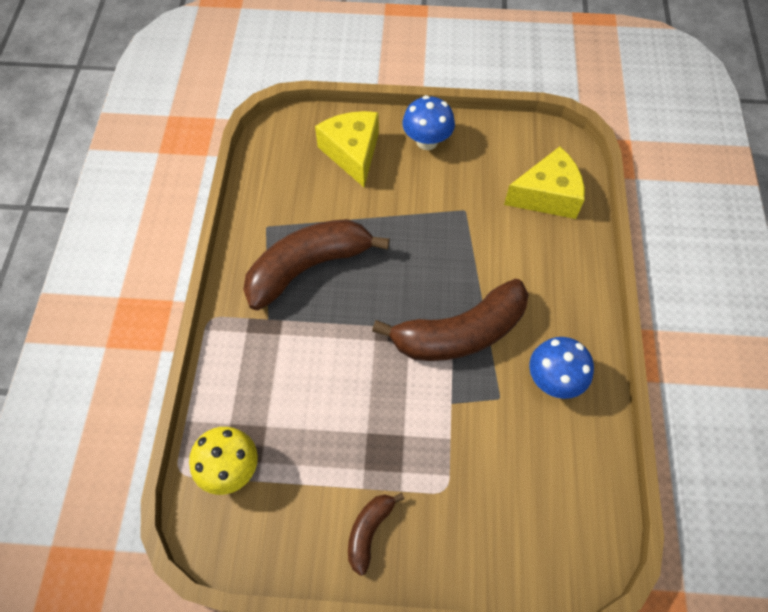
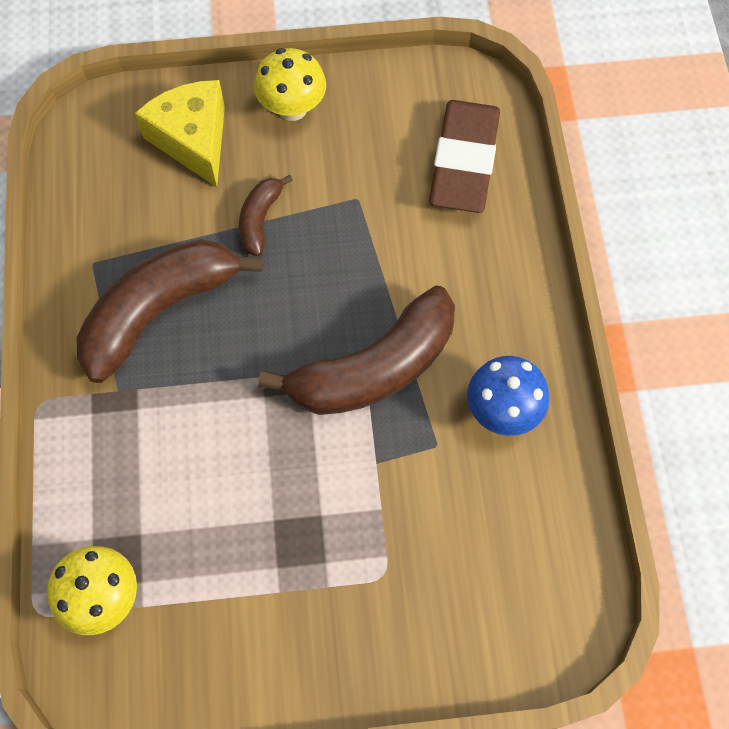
camera: 10 degrees left, 5 degrees up
brown banana [348,493,404,576] -> brown banana moved to [239,174,293,256]
blue mushroom [402,95,455,150] -> yellow mushroom [254,48,326,121]
yellow cheese [504,147,585,219] -> brown eraser [429,100,500,213]

